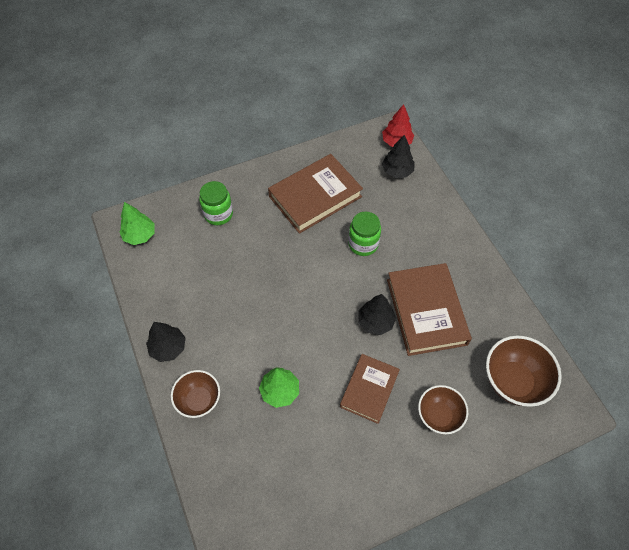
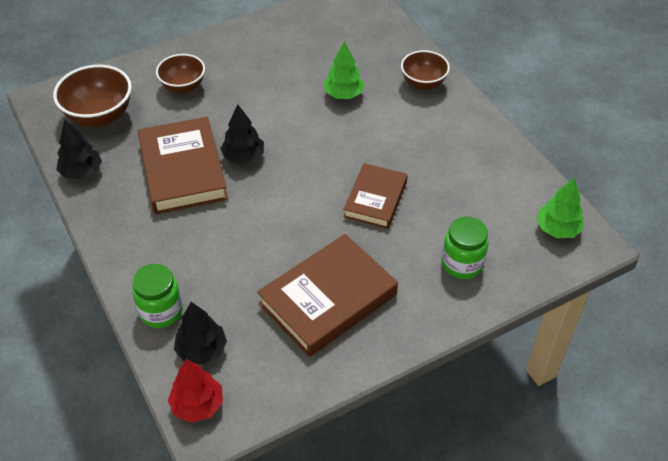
camera: 175 degrees right, 10 degrees down
black tree [146,322,186,362] -> black tree moved to [56,119,102,179]
brown book [340,354,400,424] -> brown book moved to [343,163,408,229]
green jar [348,212,381,256] -> green jar moved to [132,264,183,328]

